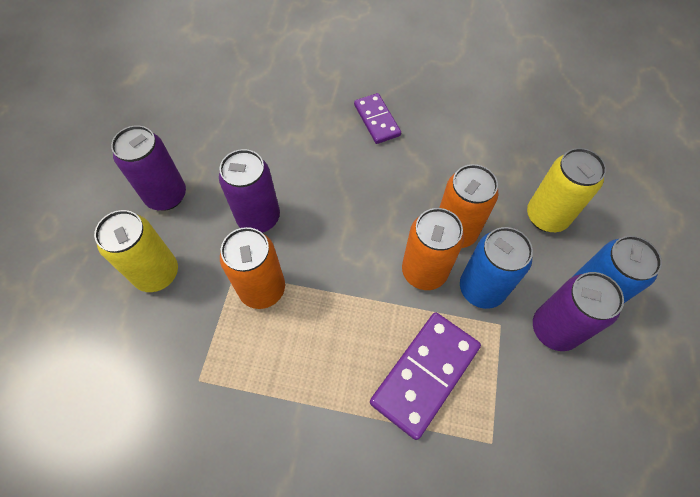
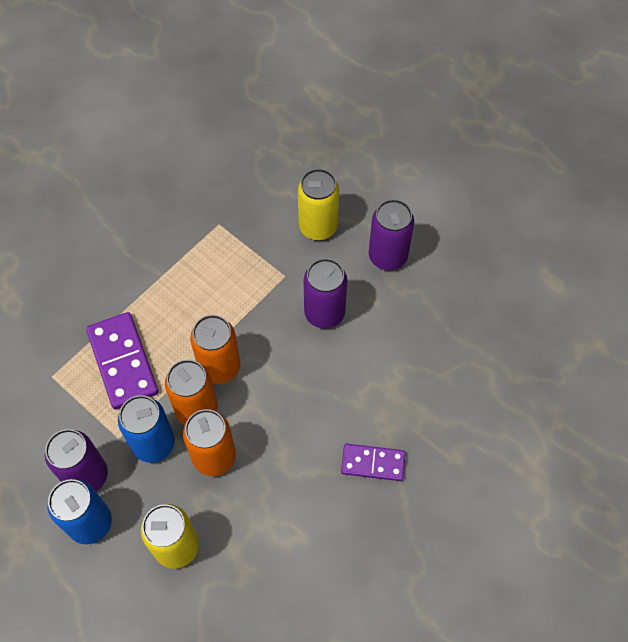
camera: 120 degrees right, 0 degrees up
orange can [220,227,285,309] -> orange can moved to [190,315,240,384]

